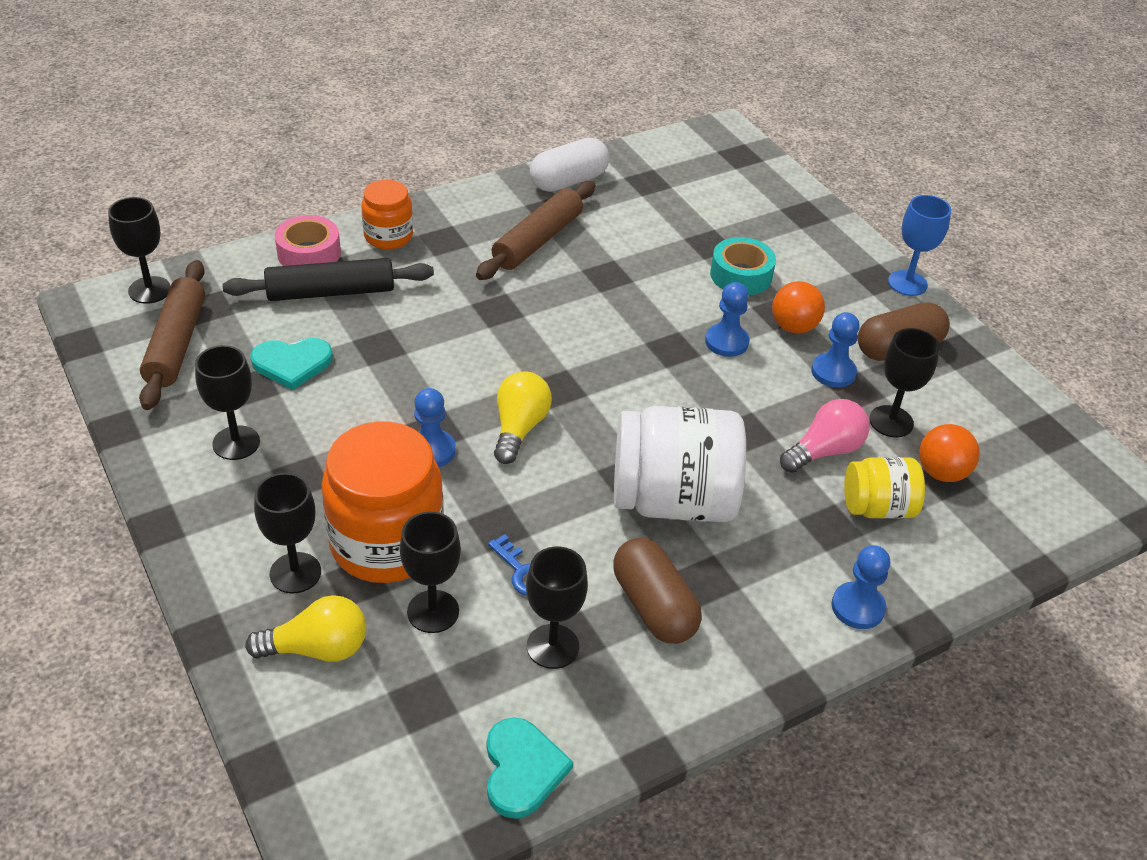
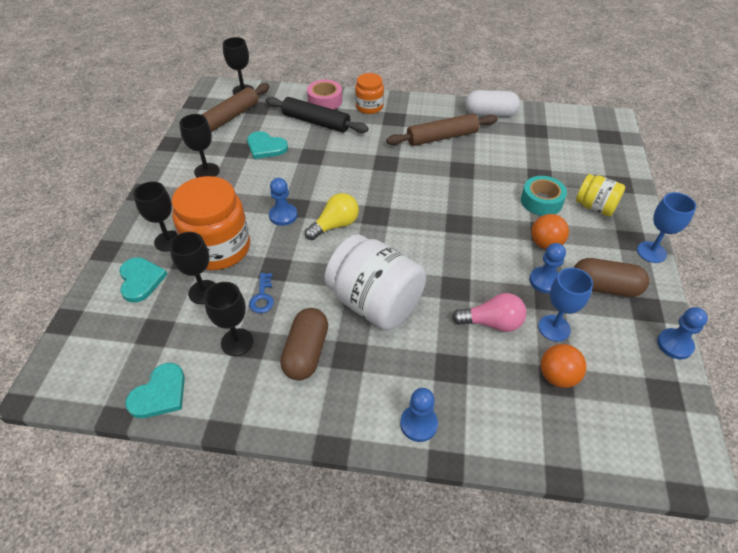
camera: 40 degrees right, 5 degrees up
yellow light bulb [245,595,366,662] -> turquoise heart [119,257,168,303]
blue pawn [705,282,749,357] -> blue pawn moved to [657,307,708,360]
yellow jar [844,457,925,519] -> yellow jar moved to [576,174,625,216]
black goblet [869,328,940,437] -> blue goblet [538,268,593,342]

